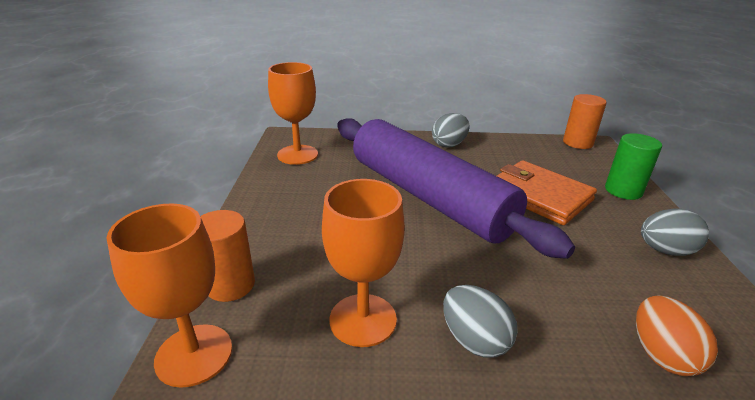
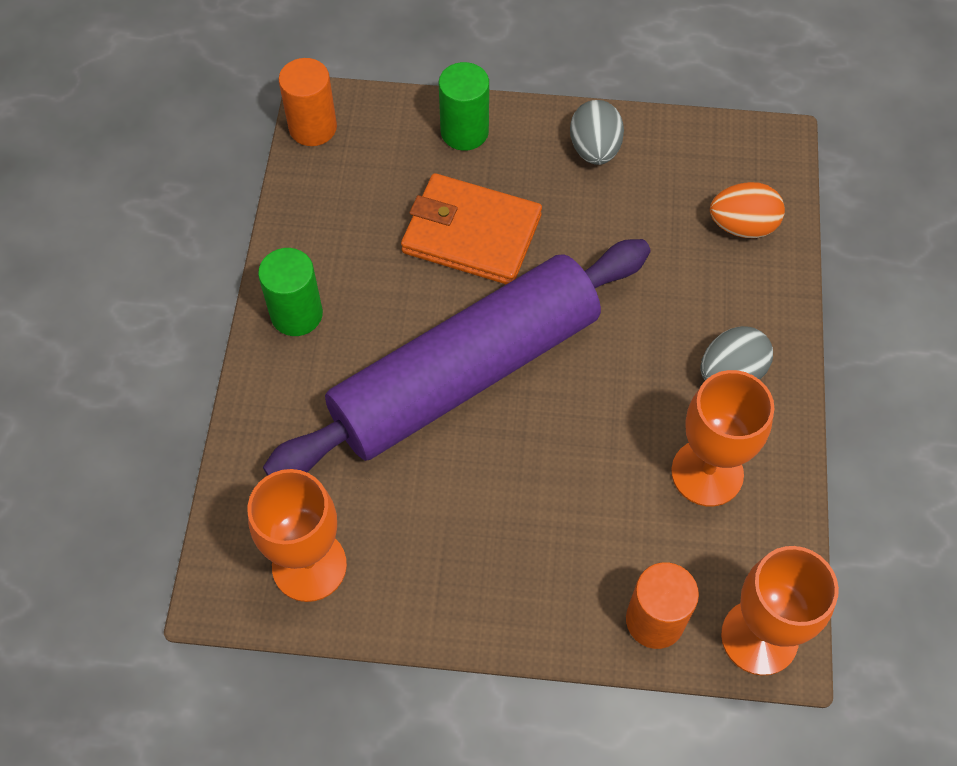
camera: 85 degrees left, 30 degrees up
grey egg [432,113,470,148] -> green cylinder [258,248,323,336]
orange wallet [497,160,597,225] -> orange wallet turned 60 degrees clockwise [401,173,542,284]

